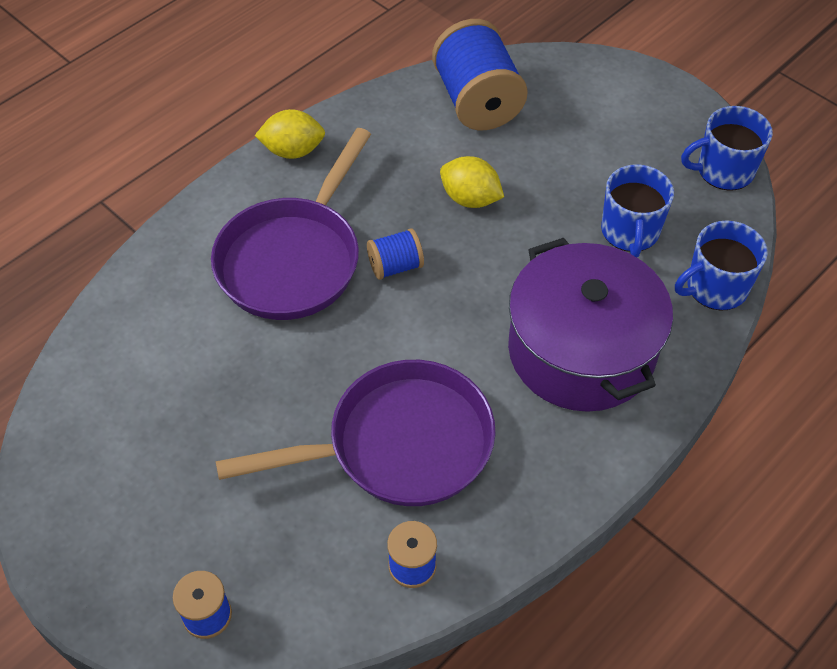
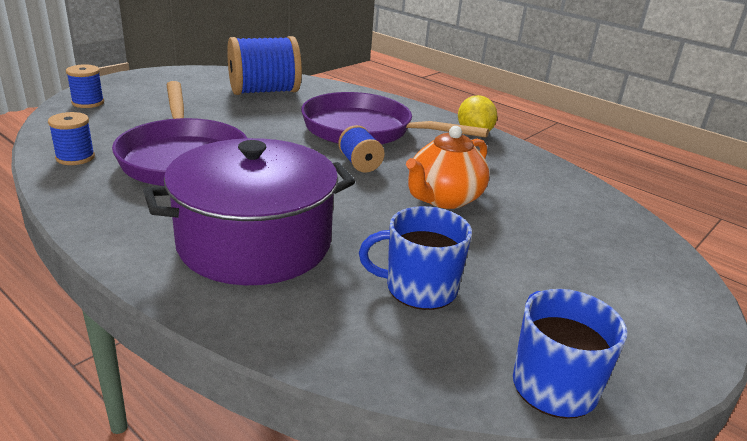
camera: 85 degrees right, 25 degrees down
blue spool [432,19,528,130] -> blue spool moved to [227,36,302,95]
yellow lemon [440,156,504,208] -> orange teapot [406,126,489,209]
blue mug [675,220,768,310] -> none

